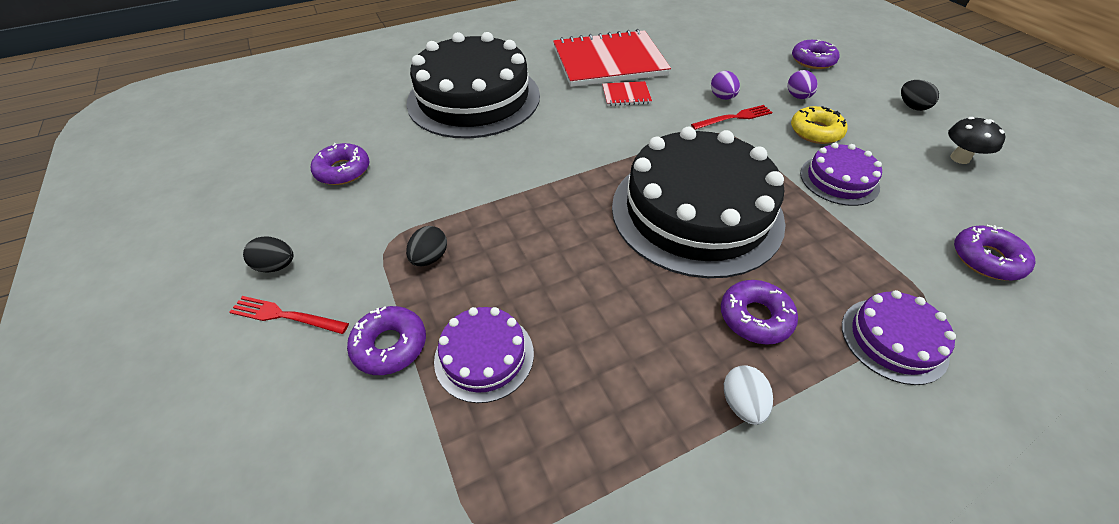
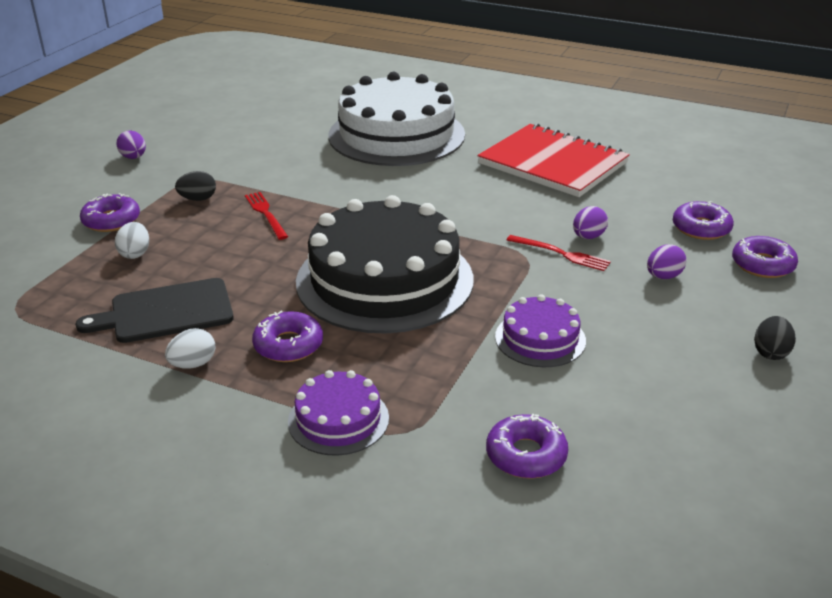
camera: 50 degrees right, 15 degrees down
red fork [229,296,349,334] -> red fork moved to [245,192,288,240]
black egg [243,236,293,273] -> purple egg [117,131,146,159]
purple donut [311,143,370,185] -> purple donut moved to [673,201,734,240]
black cake [407,32,540,138] -> white cake [328,72,465,166]
purple cake [434,307,534,403] -> white egg [115,222,149,259]
red notebook [602,81,652,106] -> none
yellow donut [791,106,848,144] -> none
black mushroom [948,117,1005,164] -> none
none -> black cutting board [76,278,234,343]

